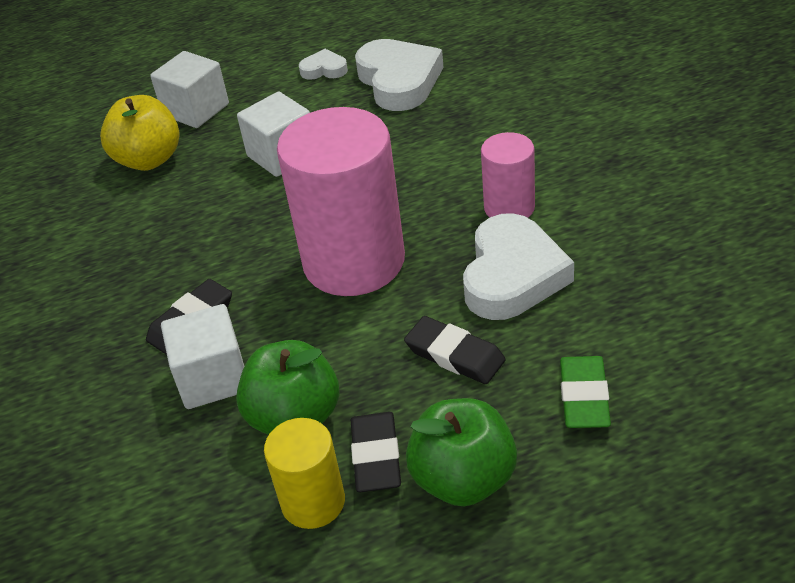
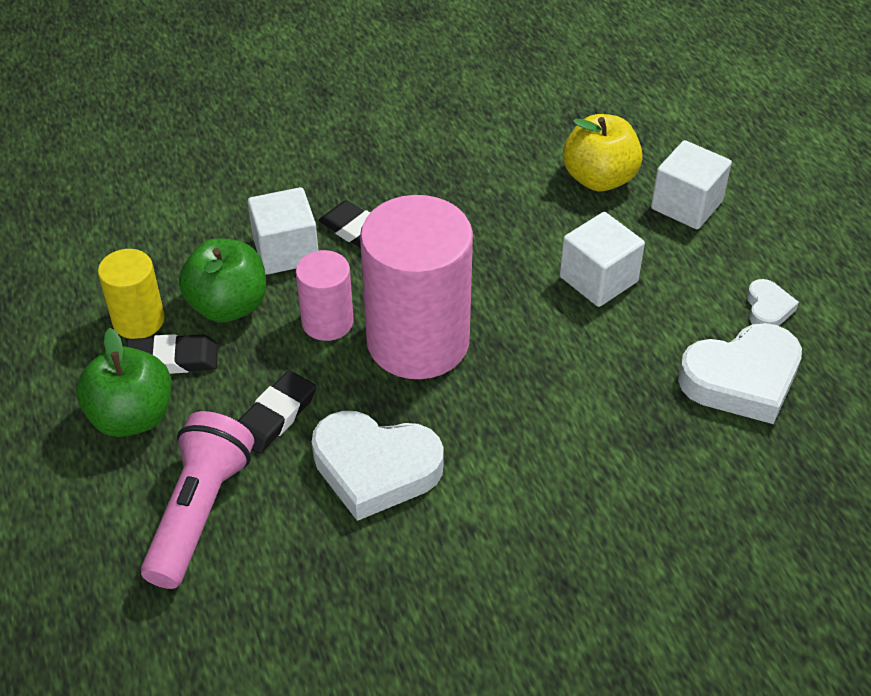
camera: 85 degrees right, 5 degrees up
pink cylinder [481,132,535,218] -> pink cylinder moved to [296,250,354,341]
green eraser [560,356,611,428] -> pink flashlight [141,411,254,589]

